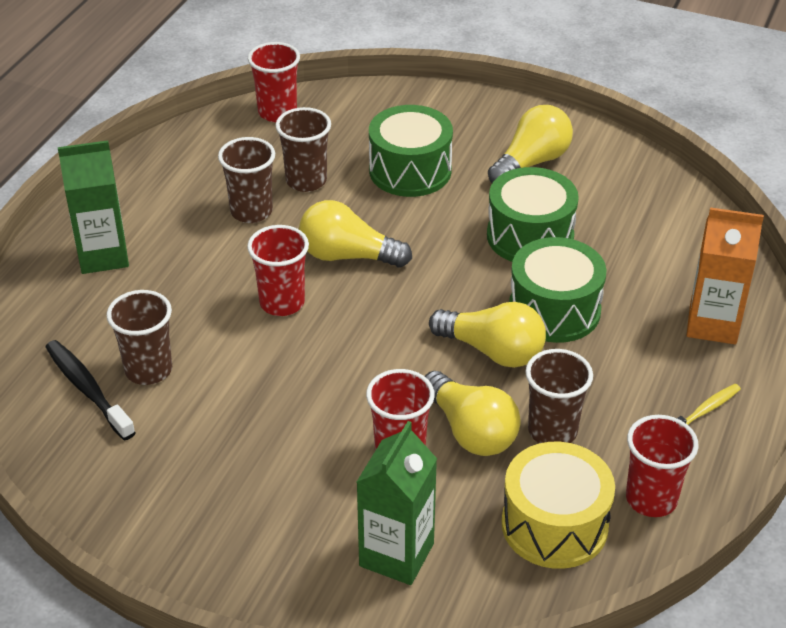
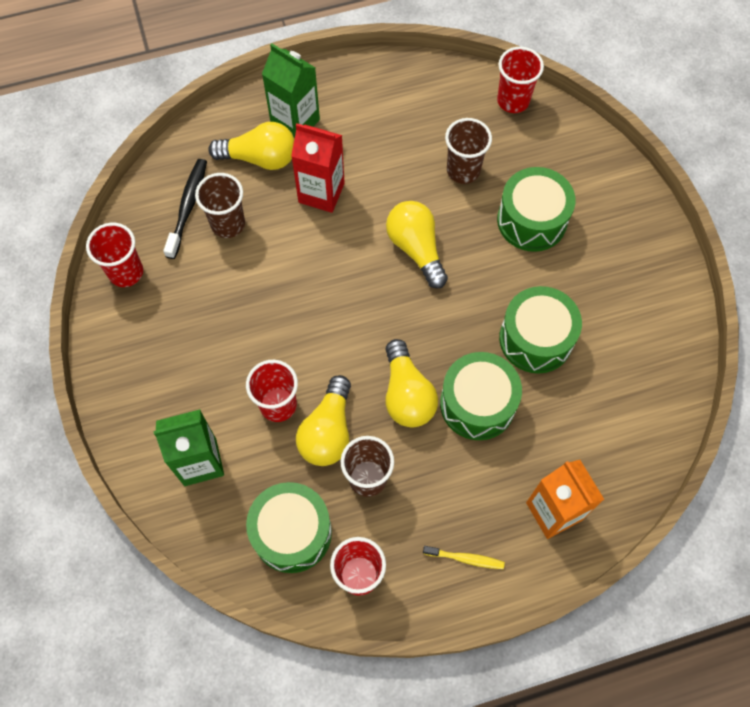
camera: 50 degrees right, 25 degrees up
brown cup [218,137,275,223] -> none
red cup [247,225,309,316] -> red cup moved to [86,223,143,287]
yellow light bulb [488,105,573,183] -> yellow light bulb moved to [208,122,294,170]
yellow drum [502,442,615,569] -> green drum [246,482,332,573]
none -> red carton [291,123,345,213]

